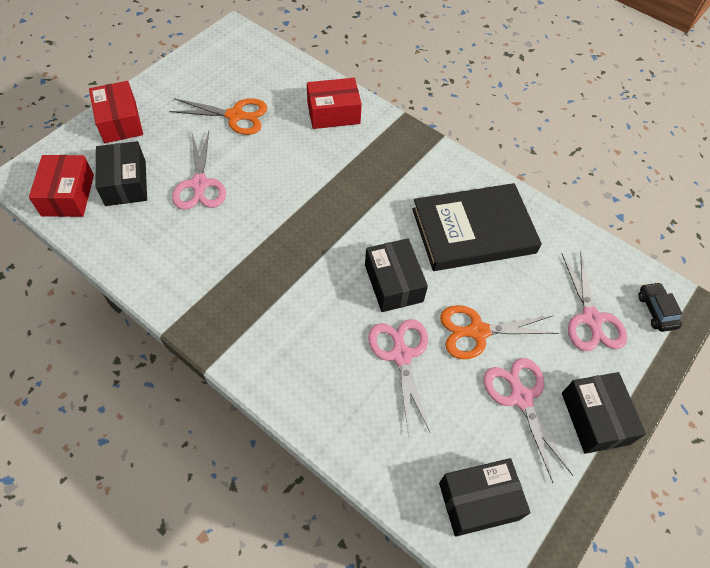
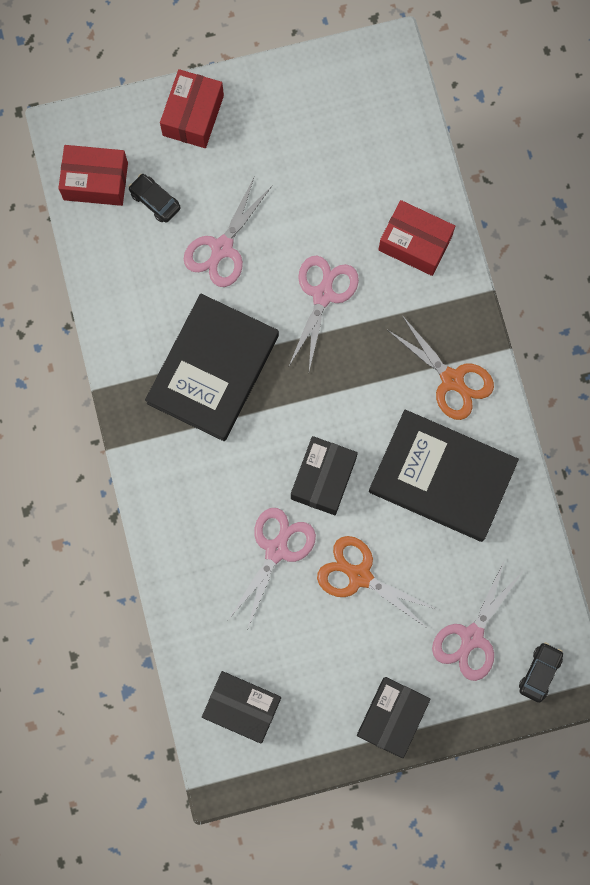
camera: 40 degrees right, 20 degrees up
red box [29,155,94,217] -> red box turned 60 degrees clockwise [58,145,128,206]
black box [95,141,147,206] -> black car [128,174,181,223]
orange scissors [169,98,267,135] -> orange scissors moved to [388,315,494,420]
pink scissors [483,358,573,483] -> pink scissors moved to [289,256,359,371]
none -> black book [145,293,279,441]

